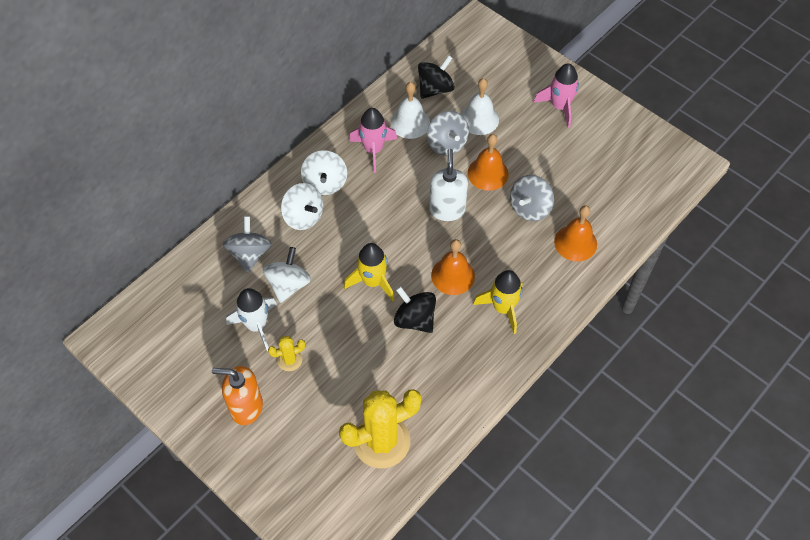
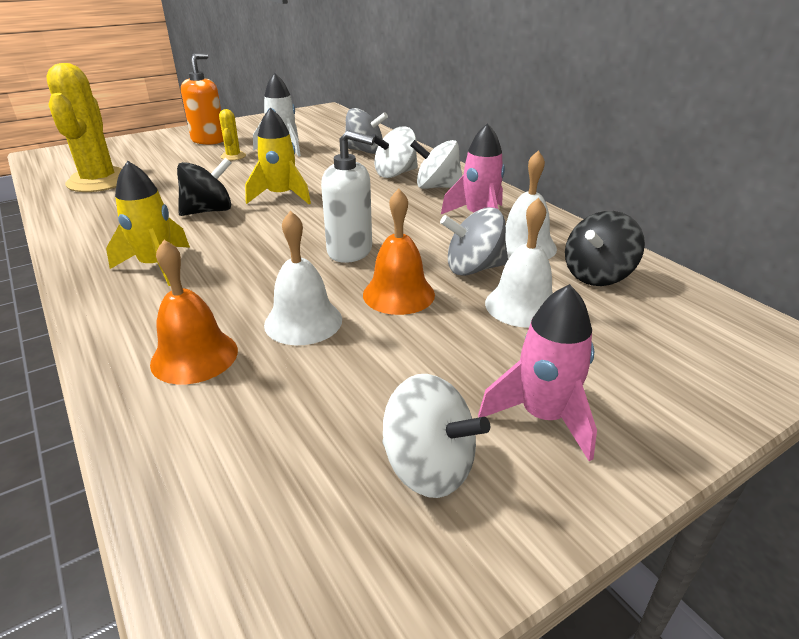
camera: 105 degrees right, 25 degrees down
white spinning top [263,247,311,303] -> white spinning top moved to [382,374,490,498]
black spinning top [418,55,455,99] -> black spinning top turned 75 degrees clockwise [565,211,645,286]
orange bell [431,239,475,295] -> none
grey spinning top [510,175,554,221] -> white bell [264,211,342,345]

